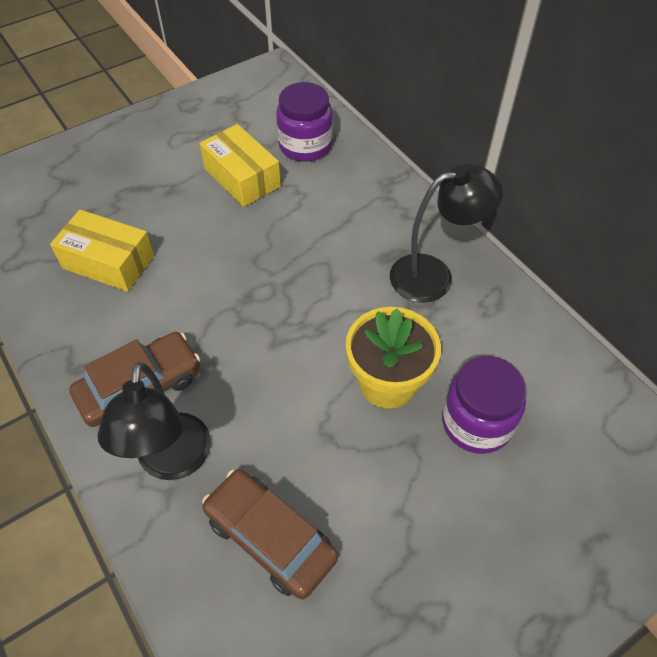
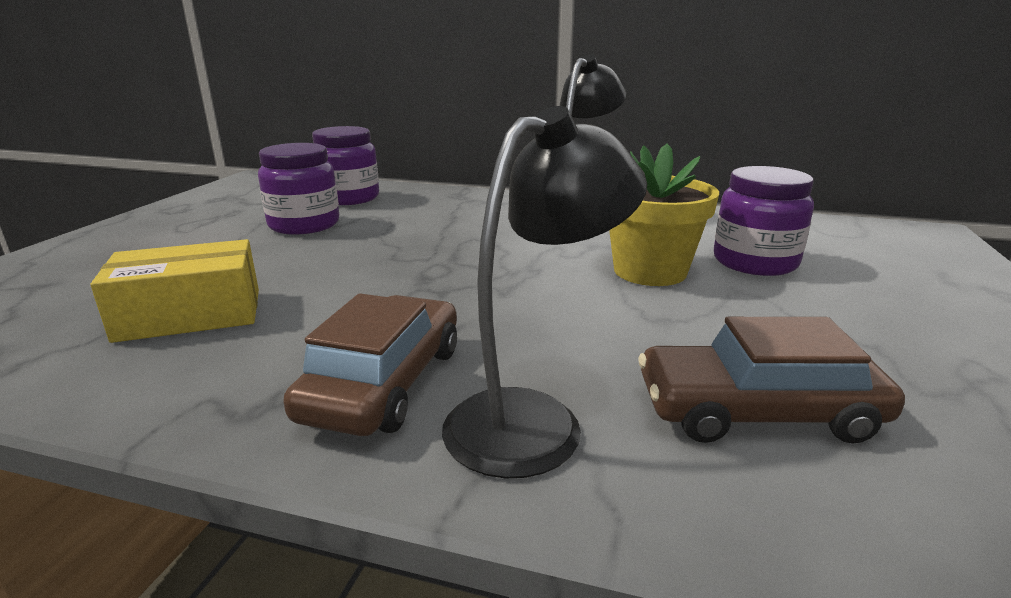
camera: 40 degrees left, 30 degrees down
black lamp [98,362,211,480] -> black lamp turned 90 degrees counterclockwise [442,106,647,478]
yellow box [199,124,281,207] -> purple jar [258,143,339,235]

